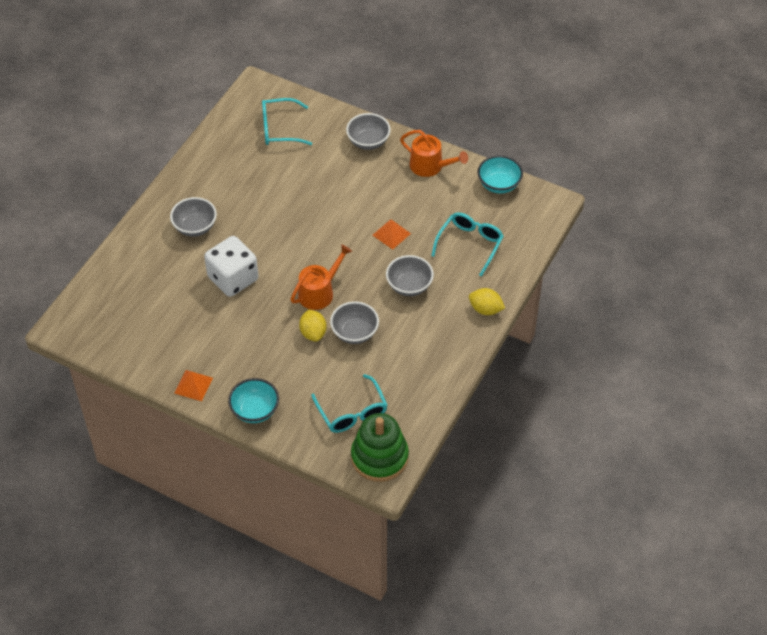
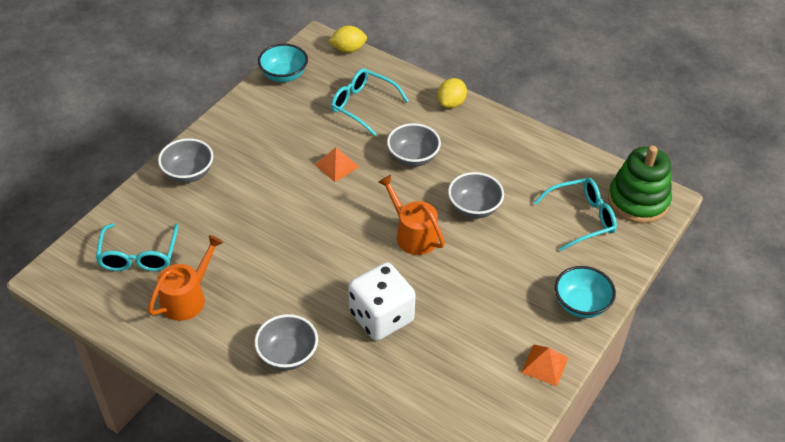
camera: 85 degrees left, 5 degrees down
yellow lemon [299,310,327,341] -> yellow lemon moved to [329,26,367,53]
orange watering can [400,130,468,177] -> orange watering can moved to [148,235,224,321]

